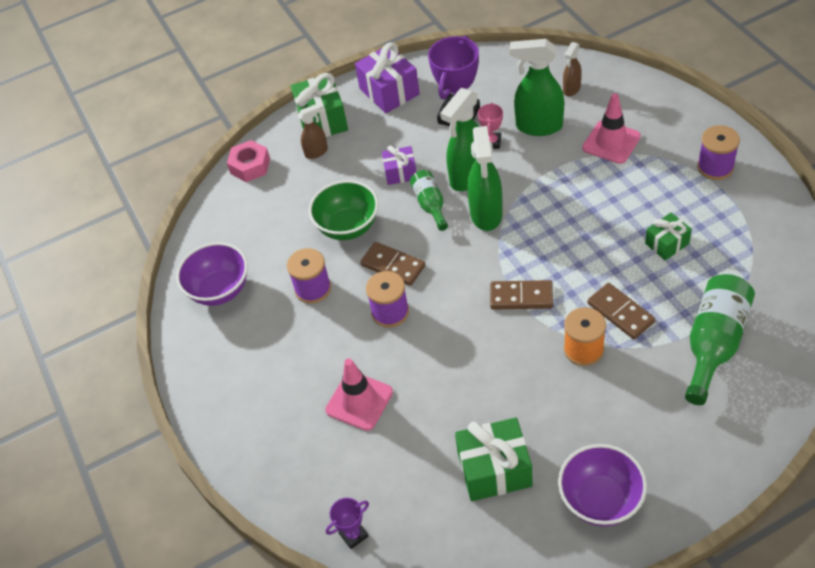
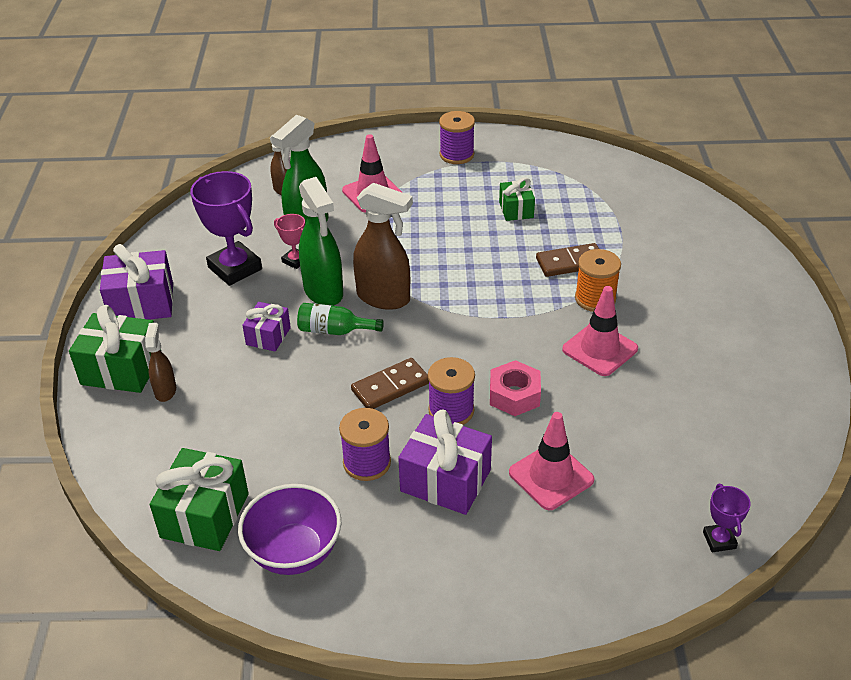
camera: 70 degrees left, 10 degrees down
pink nut [227,140,270,182] -> pink nut moved to [490,360,541,416]
green bowl [309,180,378,240] -> none
green gift [455,417,533,501] -> green gift moved to [150,448,249,551]
green spray bottle [467,126,503,231] -> brown spray bottle [353,183,413,310]
brown domino [490,280,553,310] -> none
purple bowl [558,444,647,526] -> none
green bottle [685,274,755,405] -> none
none -> purple gift [398,410,492,515]
none -> pink traffic cone [562,286,638,376]

